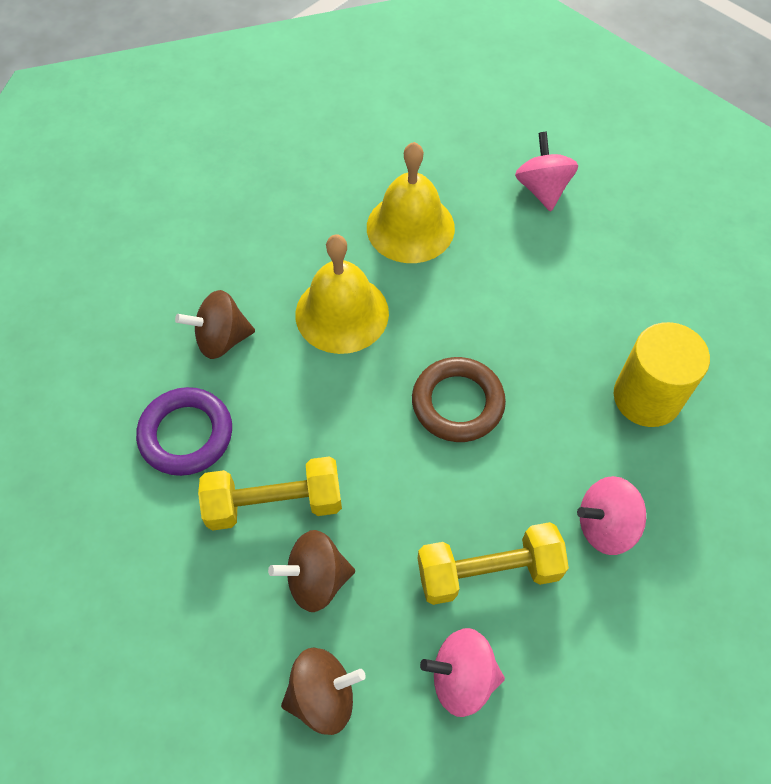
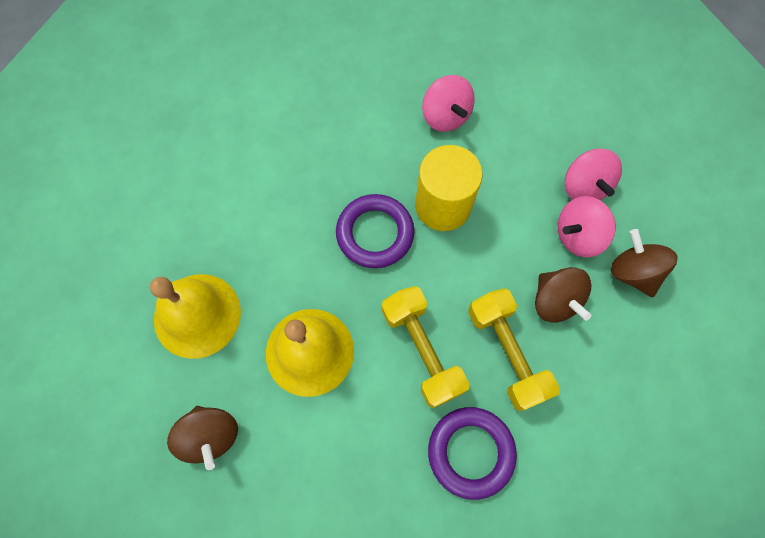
camera: 105 degrees left, 10 degrees up
brown spinning top [175,290,255,359] -> brown spinning top moved to [167,406,238,470]
brown ring [412,357,506,442] -> purple ring [336,194,414,268]
yellow dumbbell [418,522,569,605] -> yellow dumbbell moved to [382,286,469,408]
pink spinning top [515,132,578,211] -> pink spinning top moved to [558,196,616,257]
yellow cylinder [614,322,710,427] -> yellow cylinder moved to [415,145,483,231]

